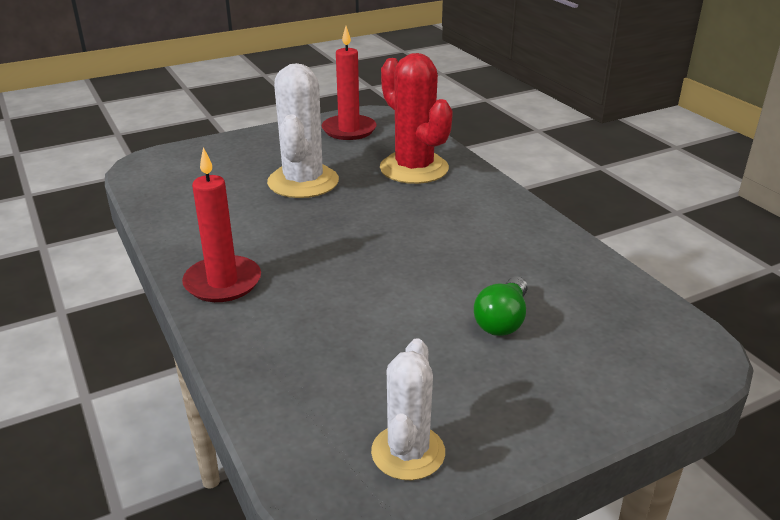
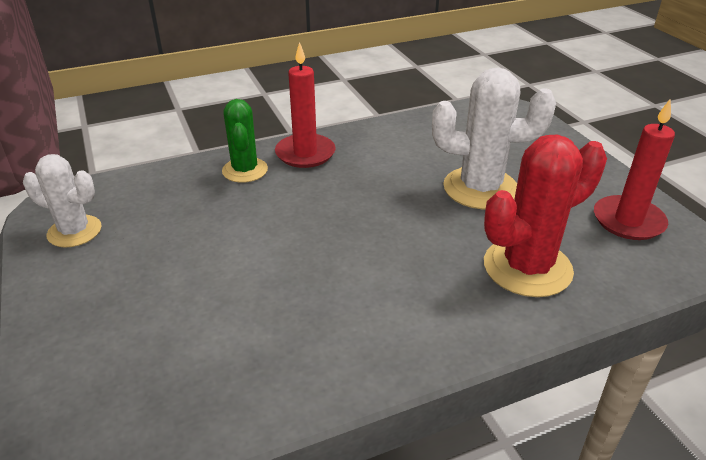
camera: 95 degrees right, 5 degrees up
green light bulb [474,276,528,336] -> none
none -> green cactus [222,99,268,183]

